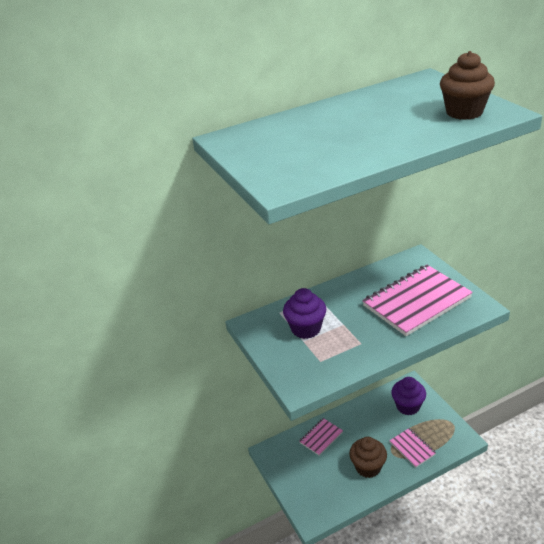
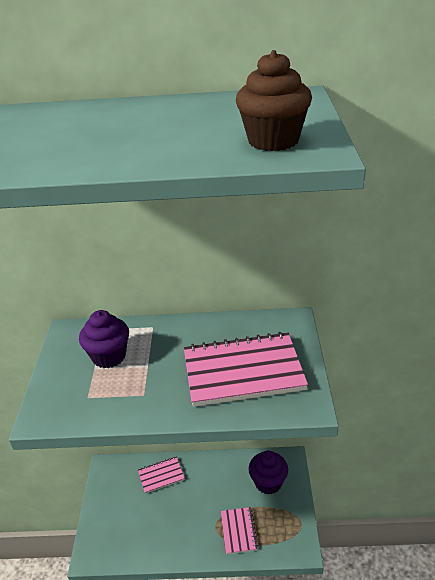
camera: 25 degrees right, 0 degrees up
brown cupcake [349,437,387,478] -> none

